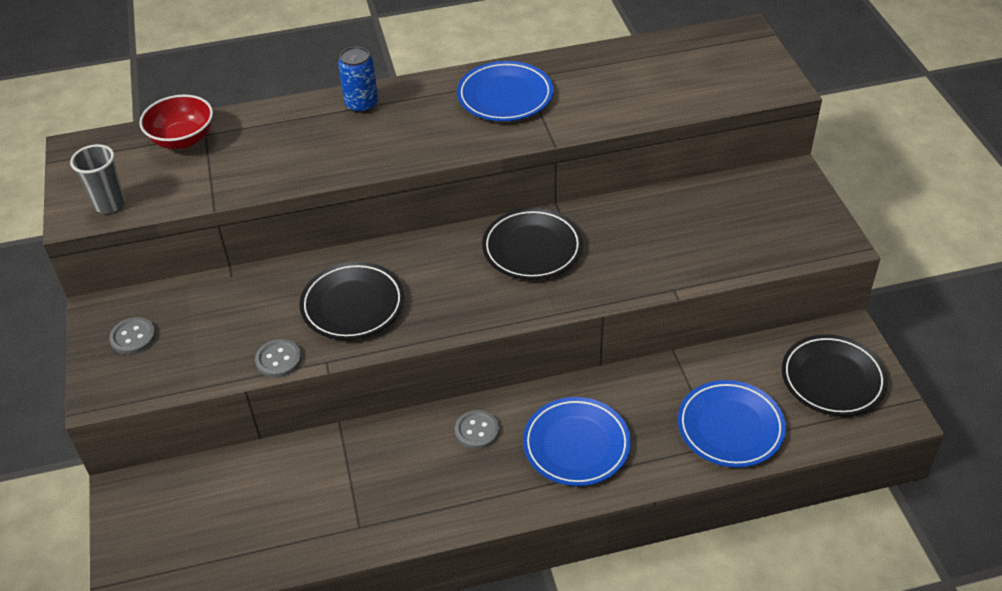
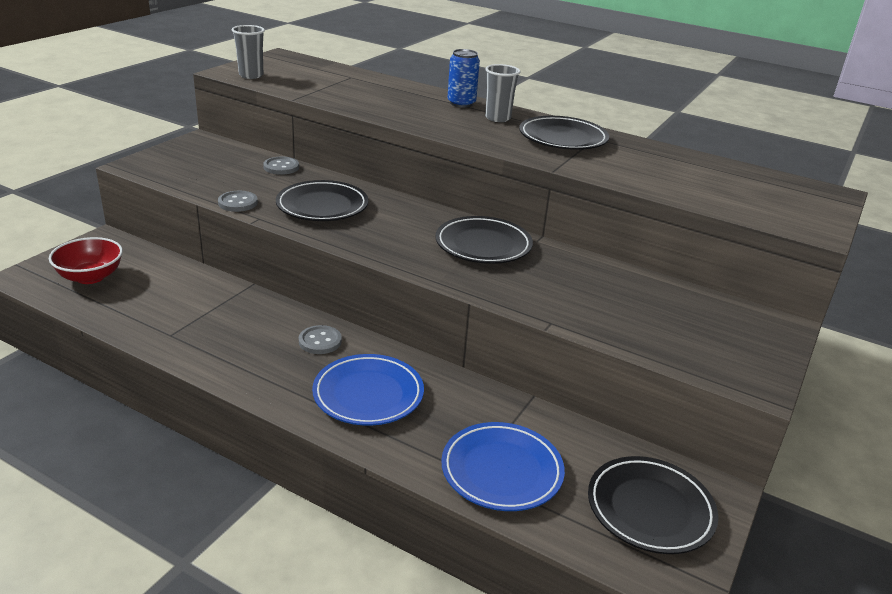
camera: 40 degrees right, 15 degrees down
grey button [109,317,156,354] -> grey button moved to [263,157,299,175]
red bowl [139,94,213,149] -> red bowl moved to [49,237,123,284]
blue plate [457,61,553,121] -> black plate [519,116,609,150]
none -> grey cup [485,64,521,122]

